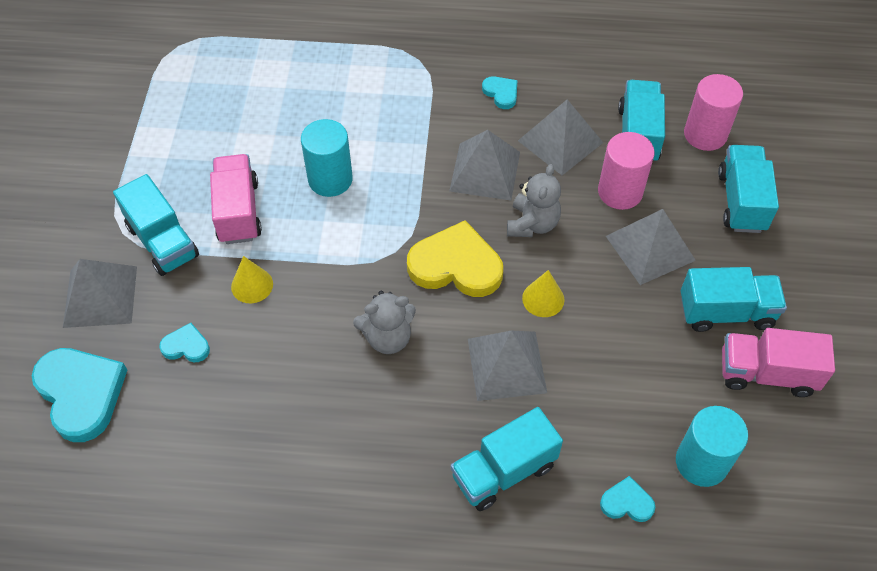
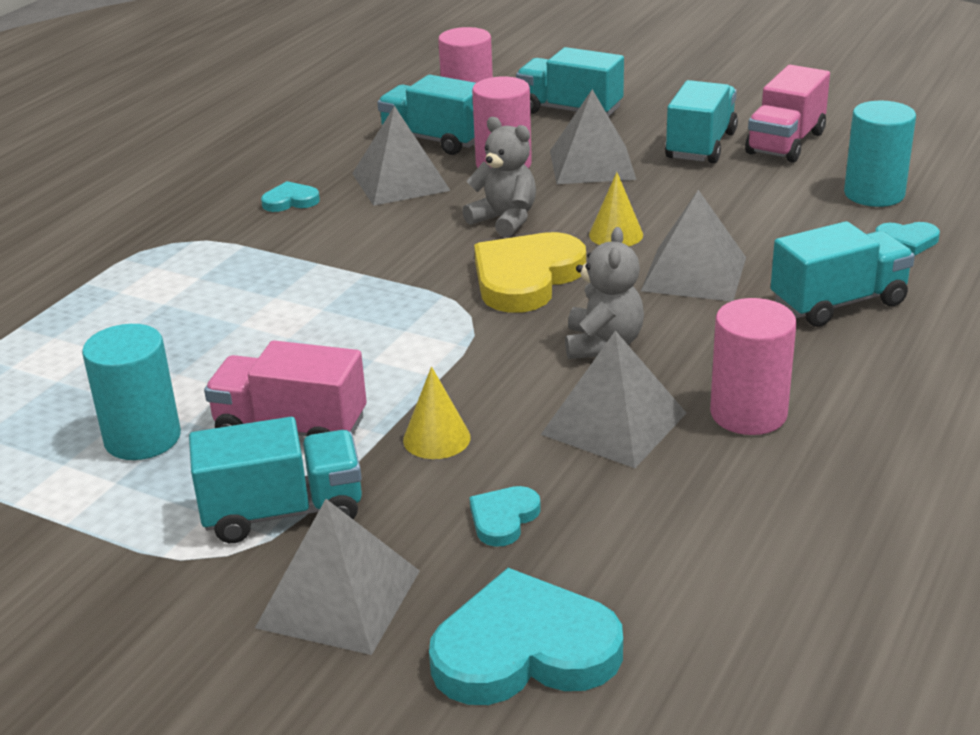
camera: 65 degrees left, 25 degrees down
turquoise cylinder [301,119,353,197] -> turquoise cylinder moved to [82,324,181,460]
grey pyramid [449,130,520,200] -> grey pyramid moved to [541,330,686,468]
turquoise truck [451,407,563,511] -> turquoise truck turned 105 degrees counterclockwise [771,221,915,327]
turquoise heart [600,476,655,522] -> turquoise heart turned 120 degrees counterclockwise [875,222,940,255]
none -> pink cylinder [710,298,797,435]

